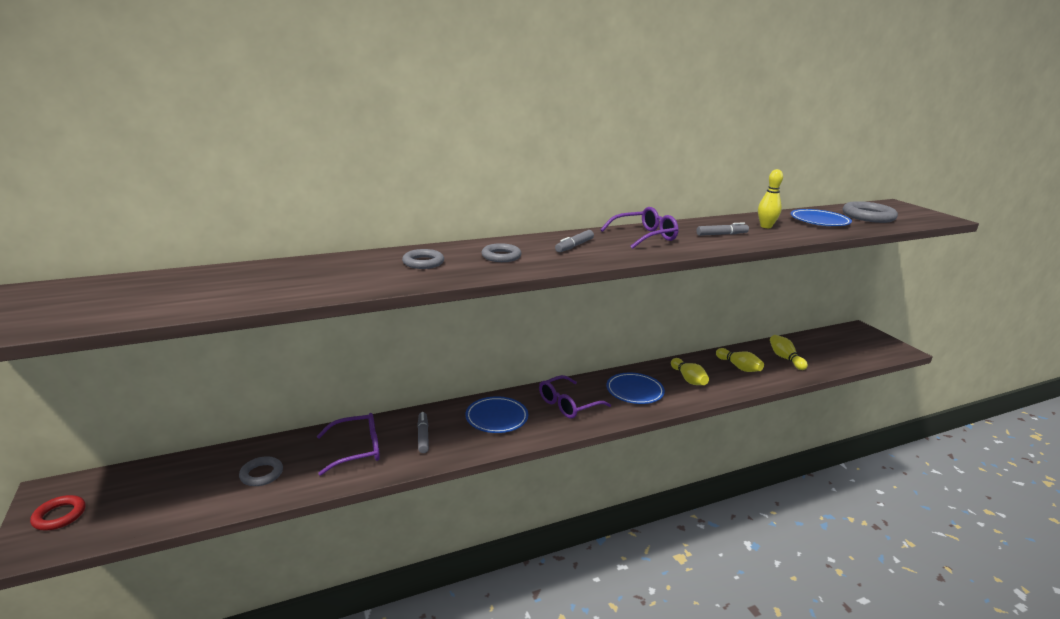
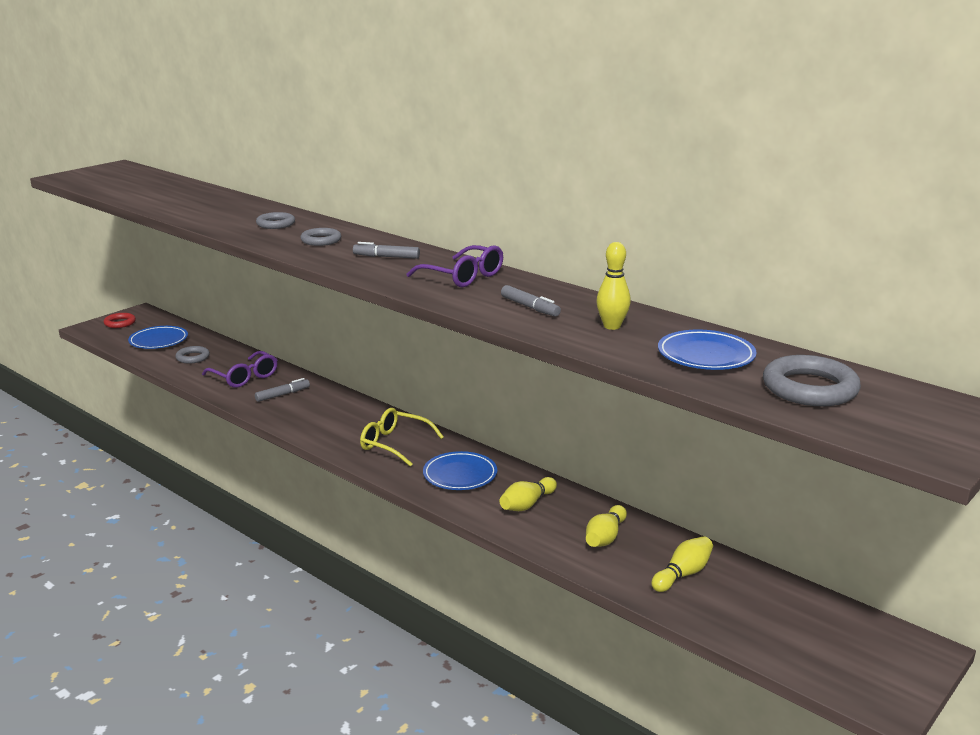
camera: 65 degrees right, 0 degrees up
blue plate [465,396,528,433] -> blue plate moved to [128,326,188,349]
purple glasses [539,375,611,419] -> yellow glasses [360,408,444,467]

